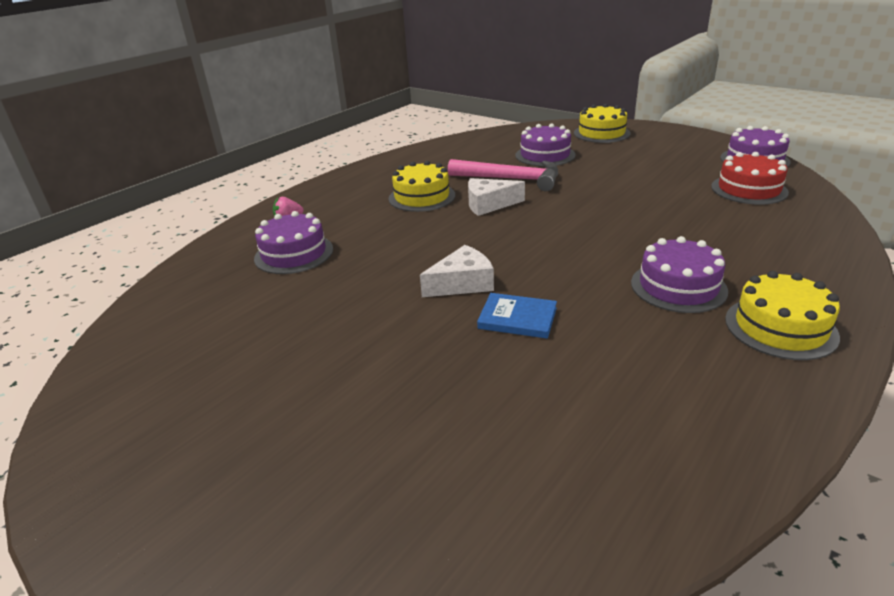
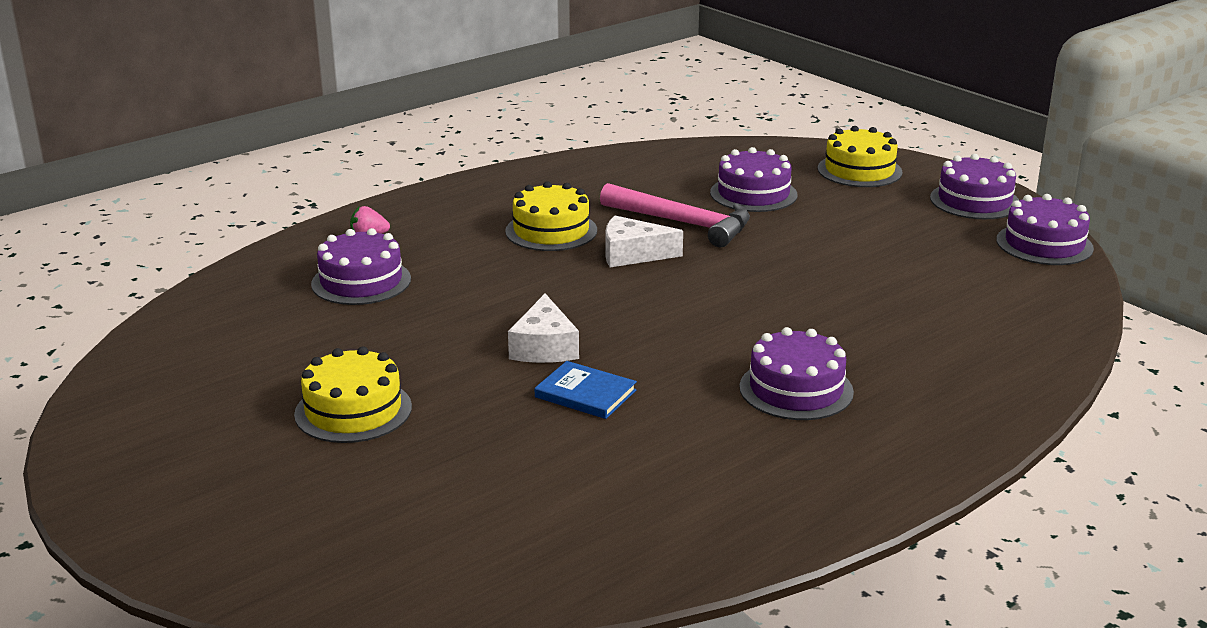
camera: 10 degrees right, 5 degrees down
white cheese [420,245,494,297] -> white cheese turned 105 degrees clockwise [508,293,579,363]
red cake [711,152,789,205] -> none
yellow cake [725,271,840,360] -> yellow cake moved to [294,347,412,443]
none -> purple cake [930,154,1019,219]

